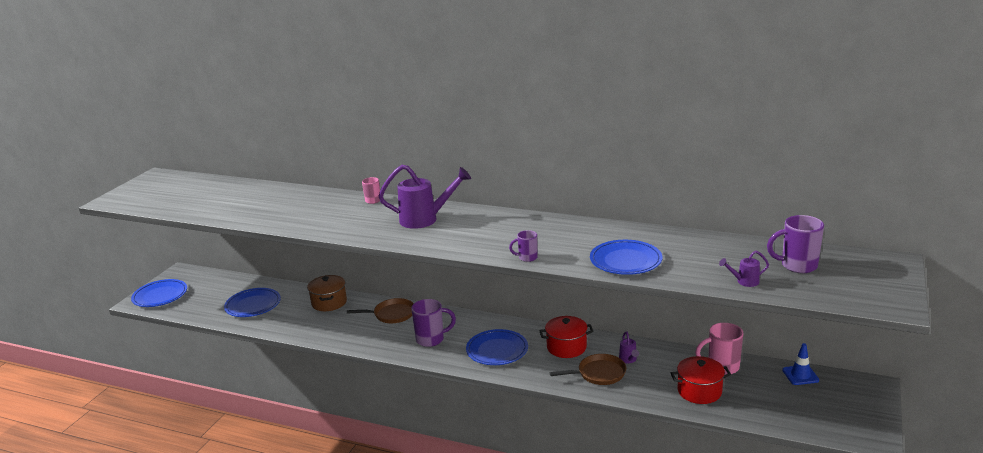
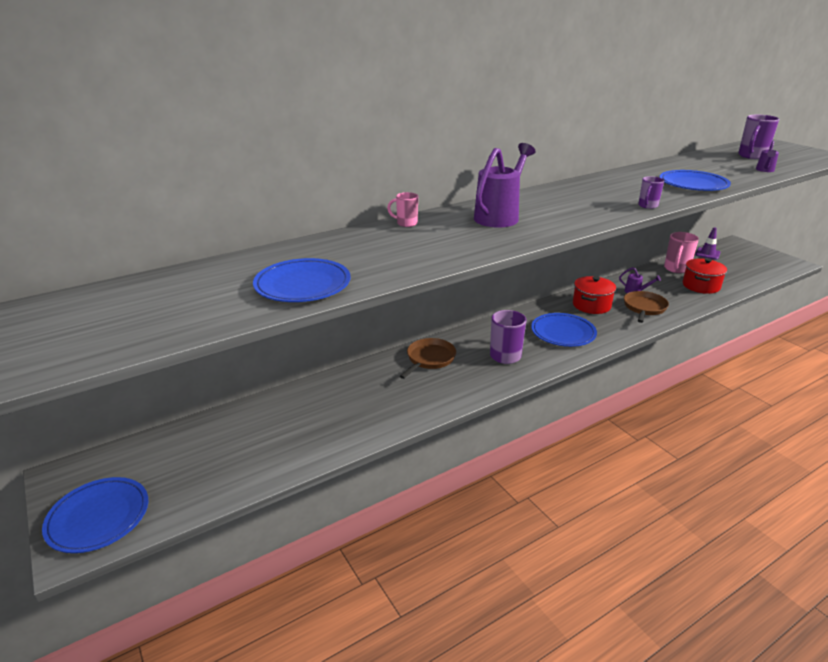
camera: 55 degrees left, 5 degrees up
blue plate [224,288,281,317] -> blue plate moved to [253,258,351,302]
brown pot [307,275,347,311] -> none
blue traffic cone [782,343,819,385] -> purple traffic cone [695,227,721,260]

